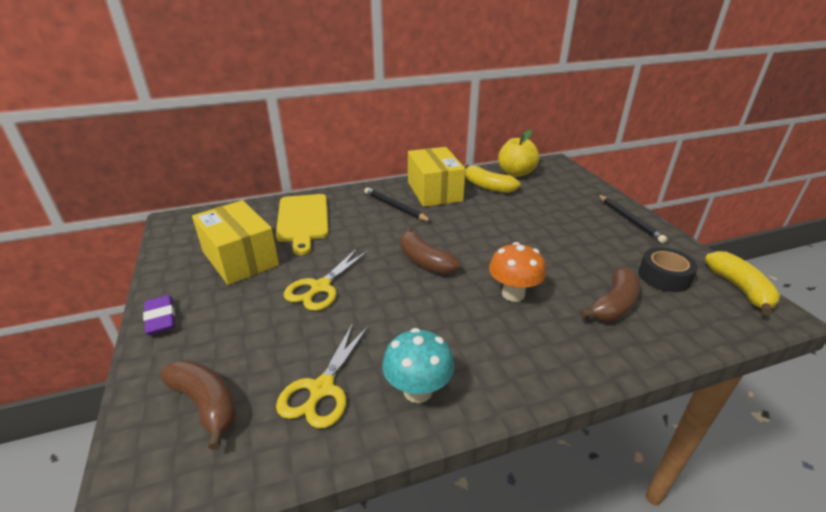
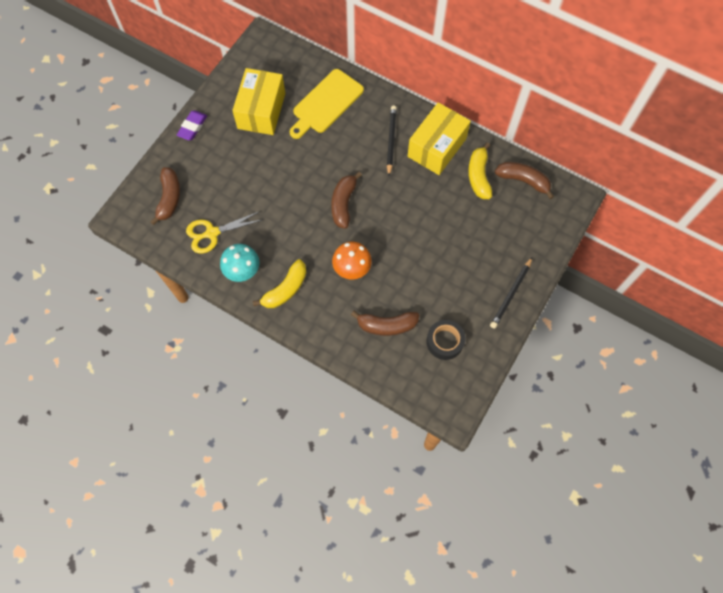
camera: 50 degrees right, 35 degrees up
yellow scissors [284,247,369,311] -> none
yellow apple [498,130,539,177] -> brown banana [495,162,554,199]
yellow banana [705,251,781,316] -> yellow banana moved to [253,259,307,308]

